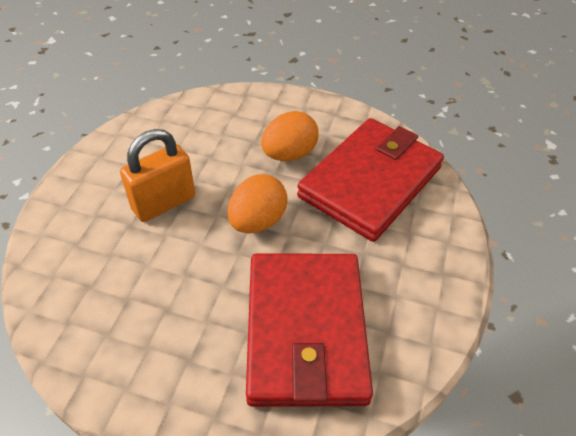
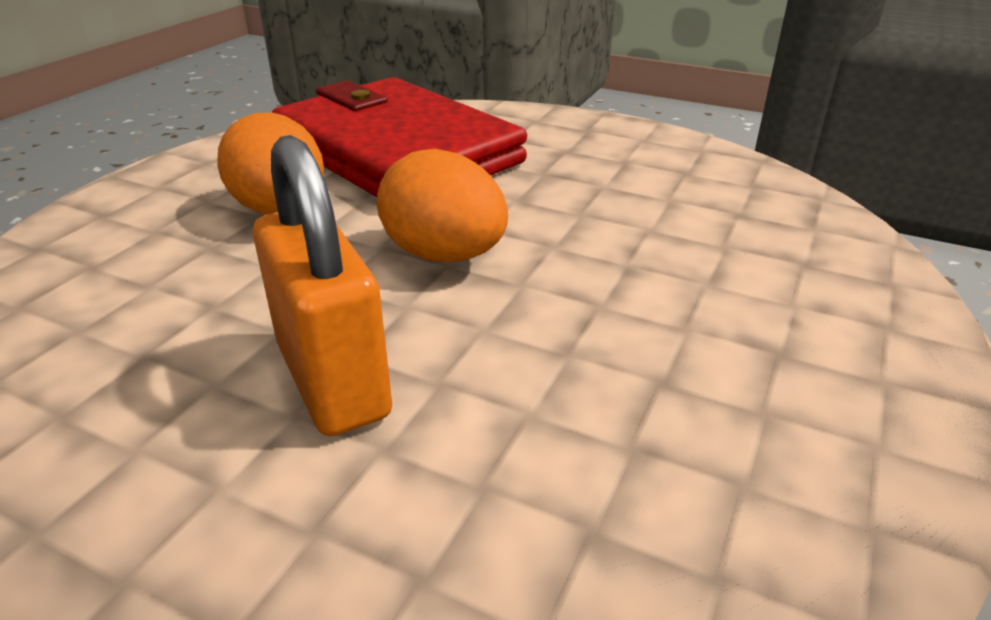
camera: 80 degrees left, 15 degrees down
red wallet [246,254,373,407] -> none

